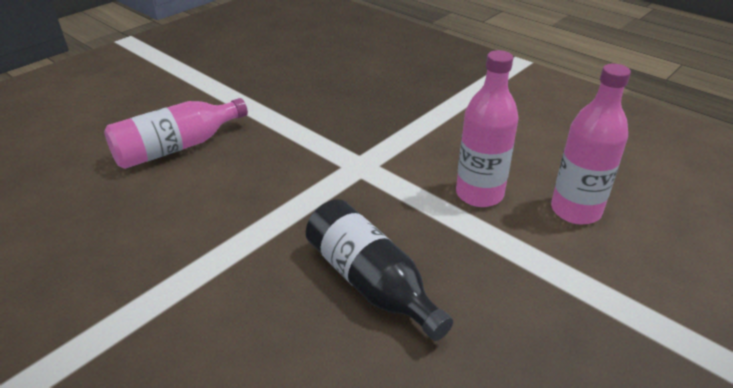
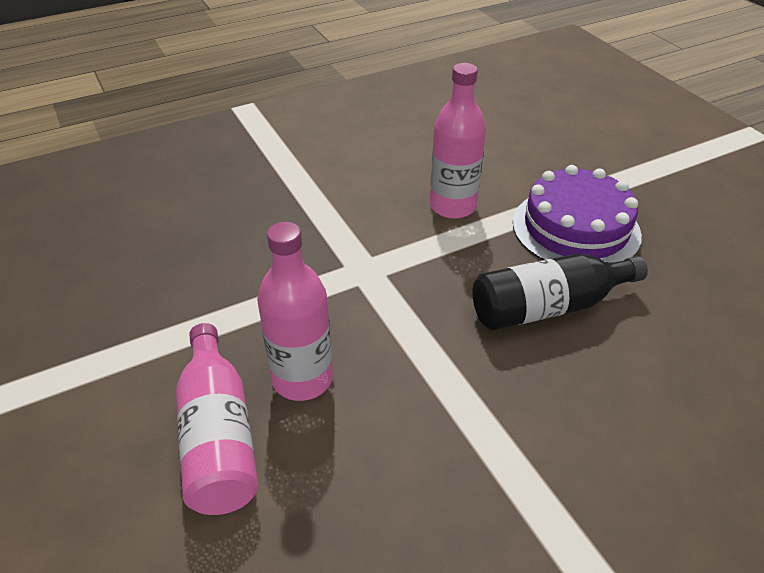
camera: 70 degrees left, 5 degrees up
pink bottle [551,64,631,225] -> pink bottle moved to [257,222,333,401]
none -> purple cake [513,165,642,263]

